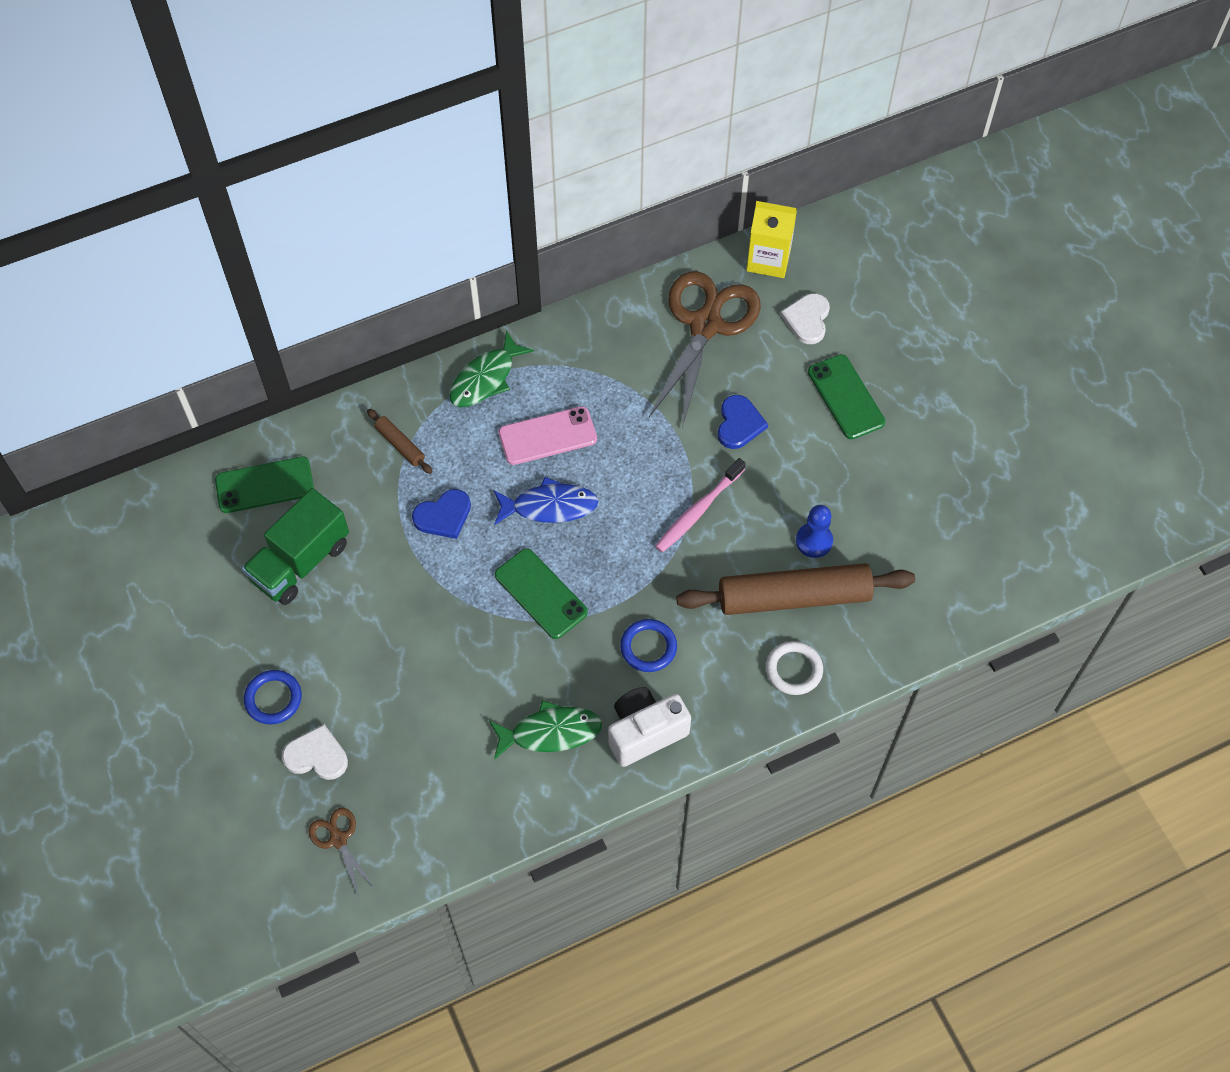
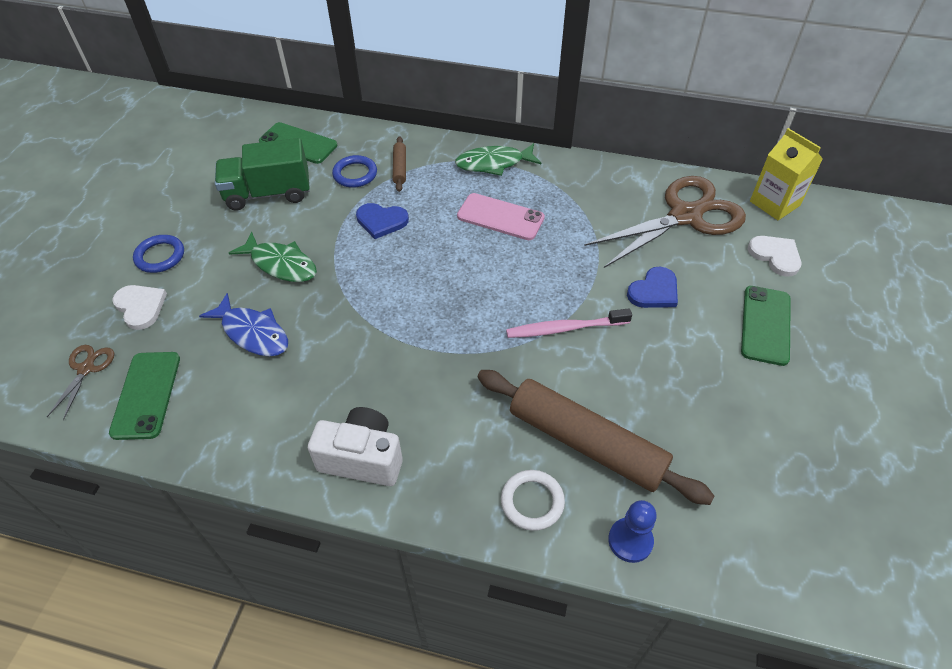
camera: 40 degrees right, 10 degrees down
green fish [489,700,602,760] -> green fish moved to [229,232,317,282]
blue fish [493,477,598,525] -> blue fish moved to [199,293,288,356]
green phone [495,548,588,639] -> green phone moved to [109,352,180,440]
blue ring [620,619,677,672] -> blue ring moved to [332,155,377,188]
white heart [780,293,830,344] -> white heart turned 90 degrees clockwise [748,236,801,277]
blue pawn [796,505,833,558] -> blue pawn moved to [608,500,657,563]

